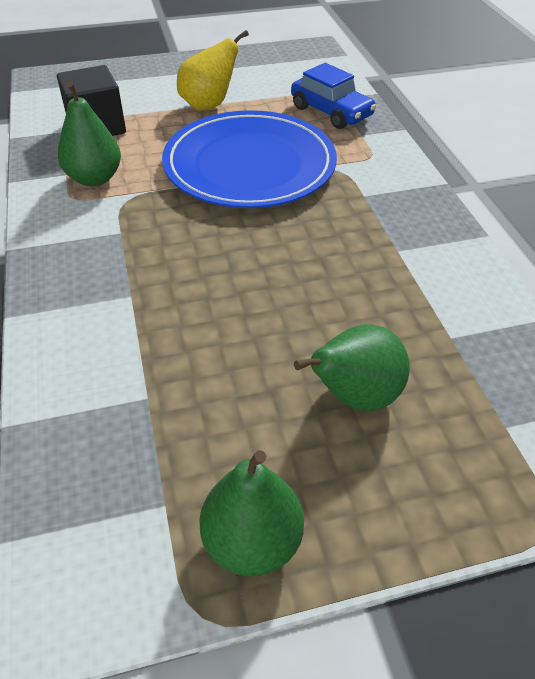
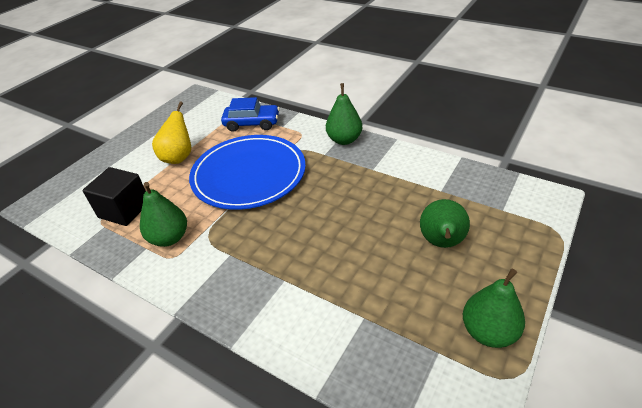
camera: 40 degrees left, 5 degrees down
none -> green pear [326,83,362,145]

